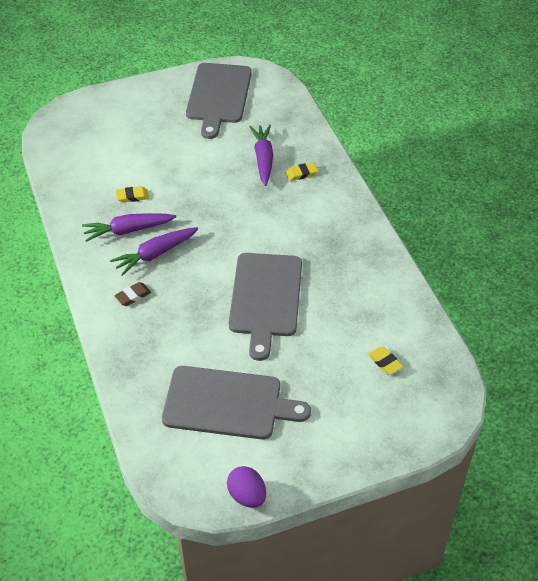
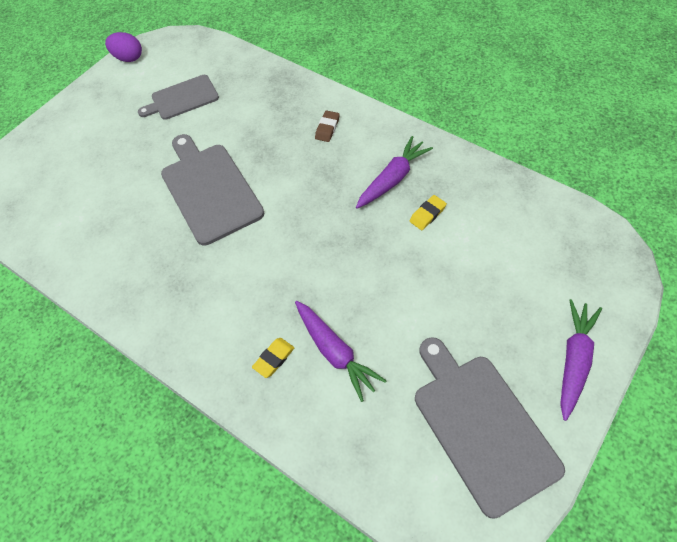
camera: 150 degrees right, 10 degrees up
purple carrot [110,227,198,276] -> purple carrot moved to [560,299,602,421]
grey cutting board [162,366,311,439] -> grey cutting board [138,75,219,120], size x0.62
yellow eraser [368,346,403,374] -> none

